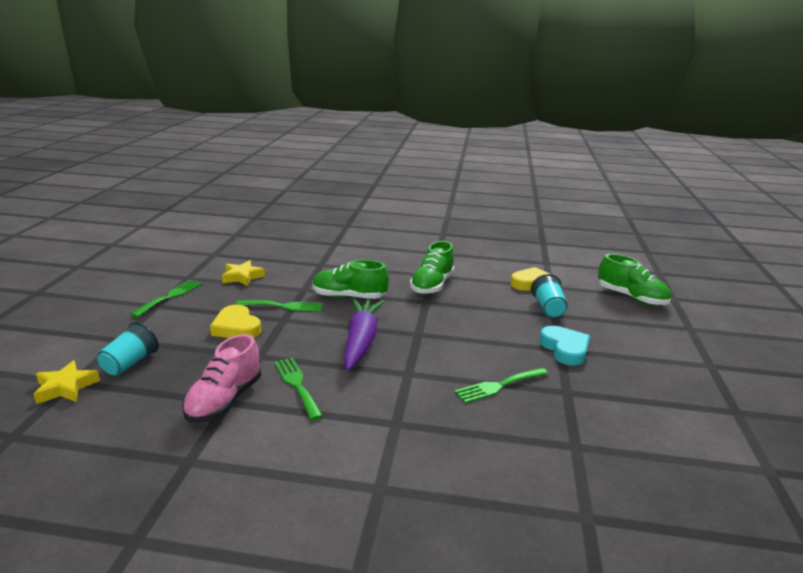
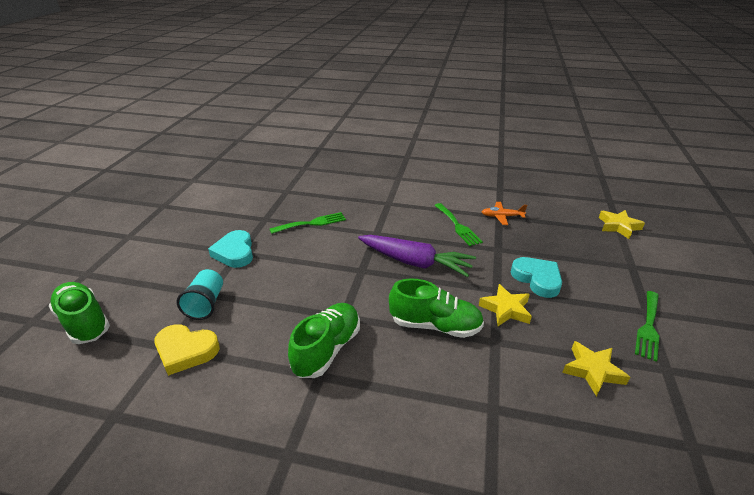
camera: 175 degrees left, 10 degrees up
turquoise cup [97,322,159,376] -> none
pink shoe [182,334,262,423] -> orange plane [482,202,527,225]
yellow heart [210,305,261,338] -> turquoise heart [511,257,562,298]
green fork [236,300,323,312] -> yellow star [479,284,532,326]
purple carrot [344,298,385,371] -> purple carrot turned 75 degrees counterclockwise [358,235,476,277]

